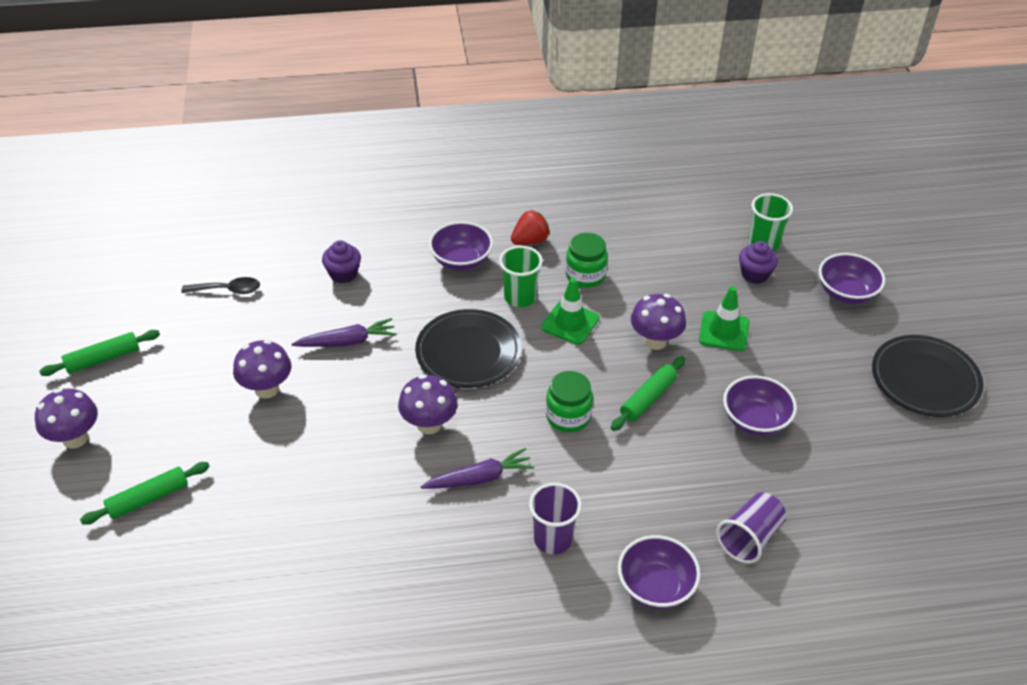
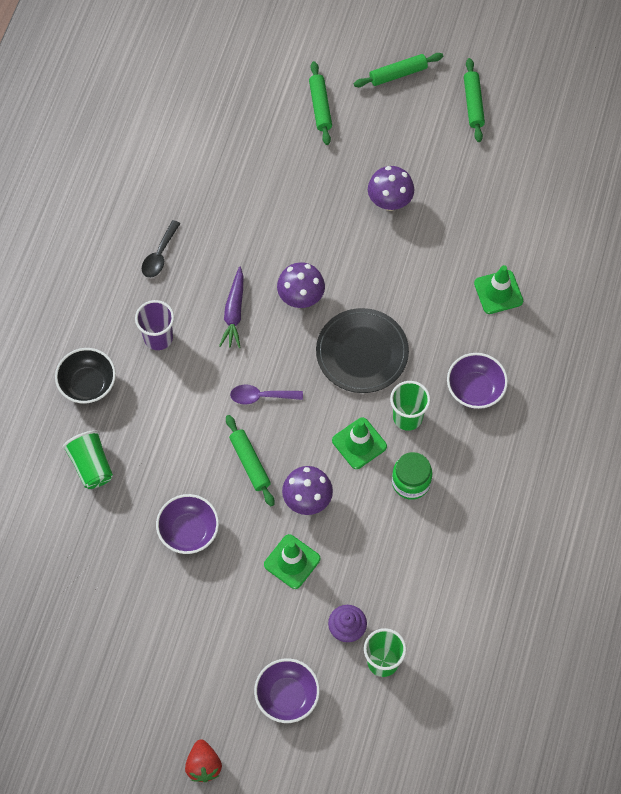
camera: 115 degrees right, 20 degrees up
purple mushroom [35,388,98,449] -> green rolling pin [354,53,443,87]
black spoon [181,277,260,294] -> black spoon moved to [142,220,180,278]
purple carrot [292,318,396,347] -> none
purple cupcake [322,240,361,283] -> green traffic cone [474,265,523,314]
red strawberry [511,210,550,245] -> red strawberry moved to [185,740,222,782]
green jar [546,371,593,432] -> purple spoon [230,384,303,405]
purple bowl [618,535,700,609] -> black bowl [55,348,116,404]
purple cup [716,492,786,564] -> green cup [62,430,113,489]
black plate [872,335,984,417] -> none

